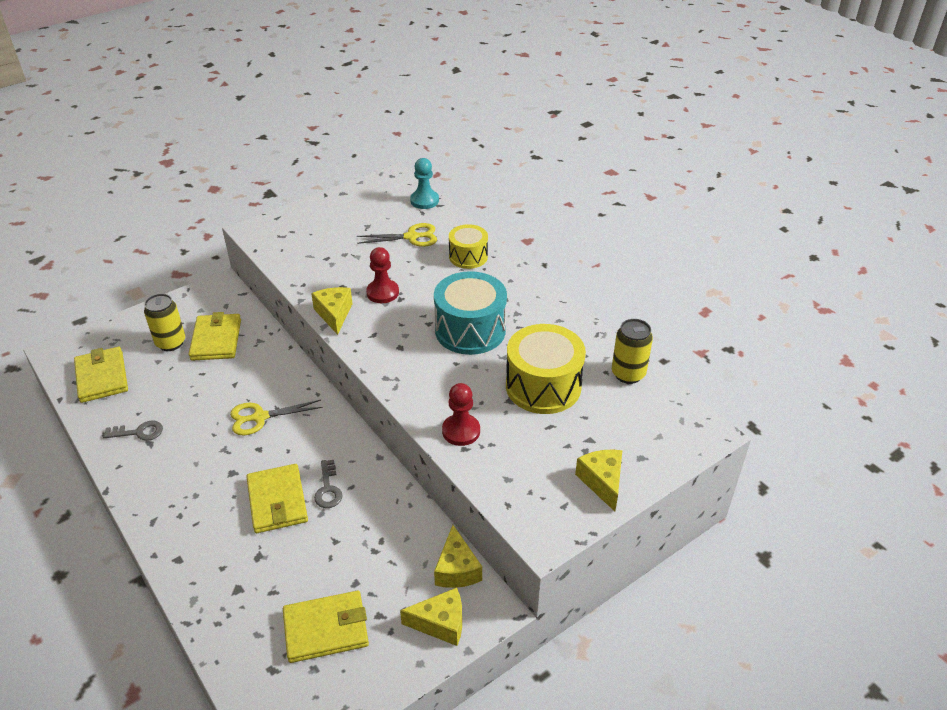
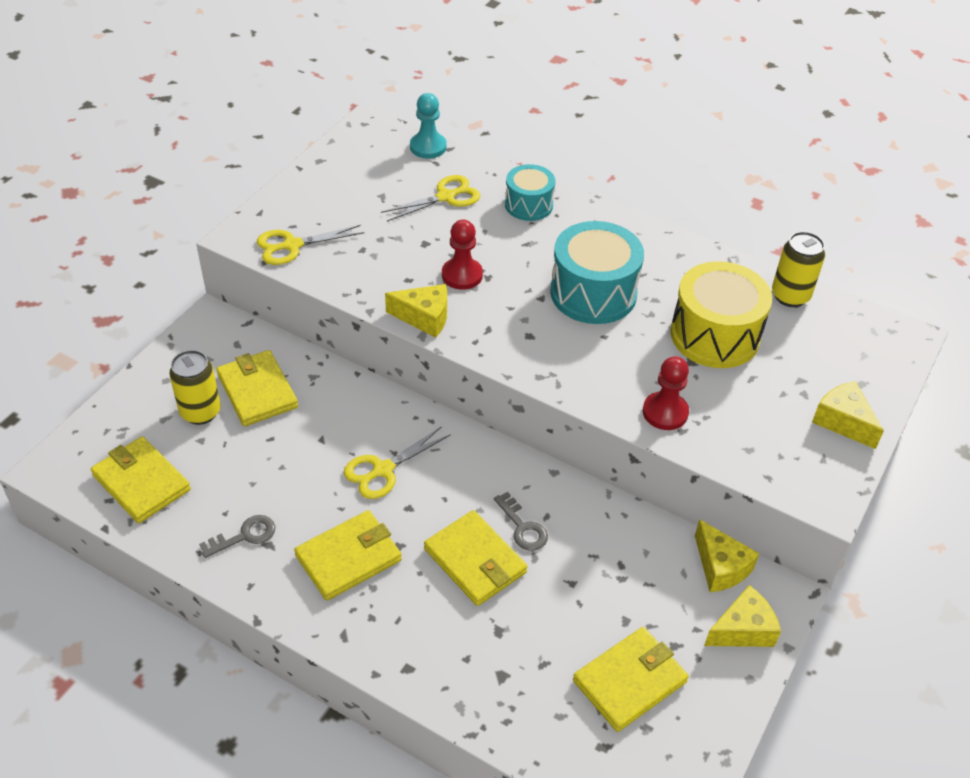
camera: 25 degrees left, 5 degrees up
yellow cheese [311,287,352,335] -> yellow cheese turned 135 degrees clockwise [385,284,447,337]
yellow drum [449,224,488,269] -> turquoise drum [505,164,555,221]
none -> yellow scissors [257,225,365,265]
none -> yellow wallet [294,510,402,601]

